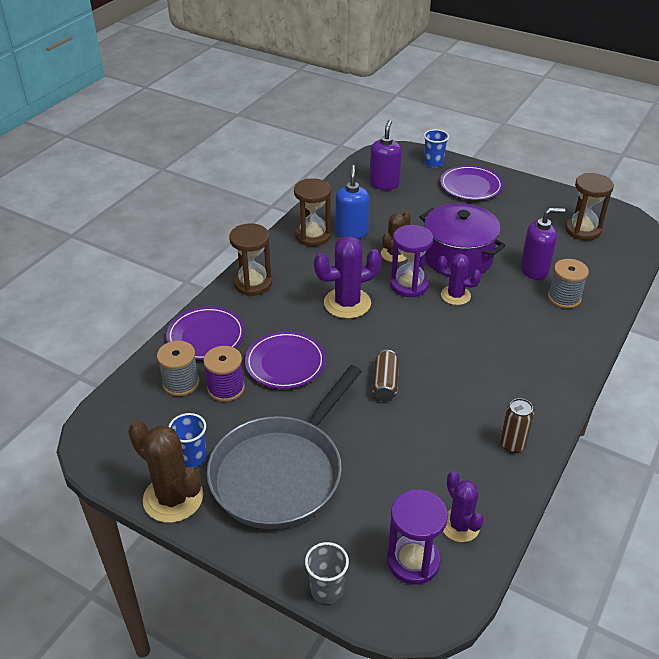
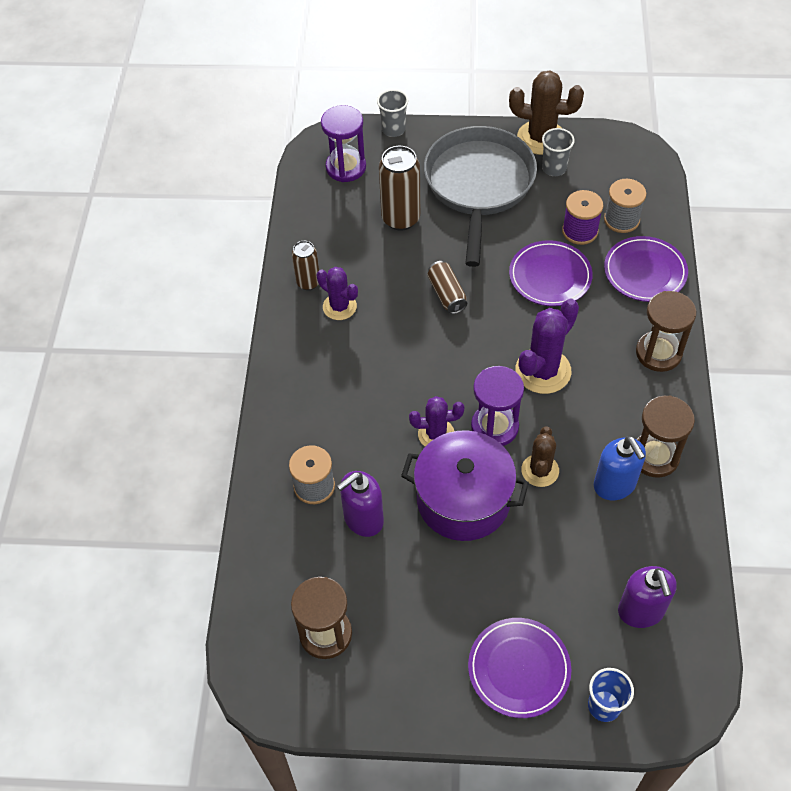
camera: 155 degrees right, 15 degrees up
blue cup [168,413,207,468] -> grey cup [542,128,575,176]
purple cactus [443,471,484,542] -> purple cactus moved to [317,267,358,320]
none -> brown can [379,146,420,231]

